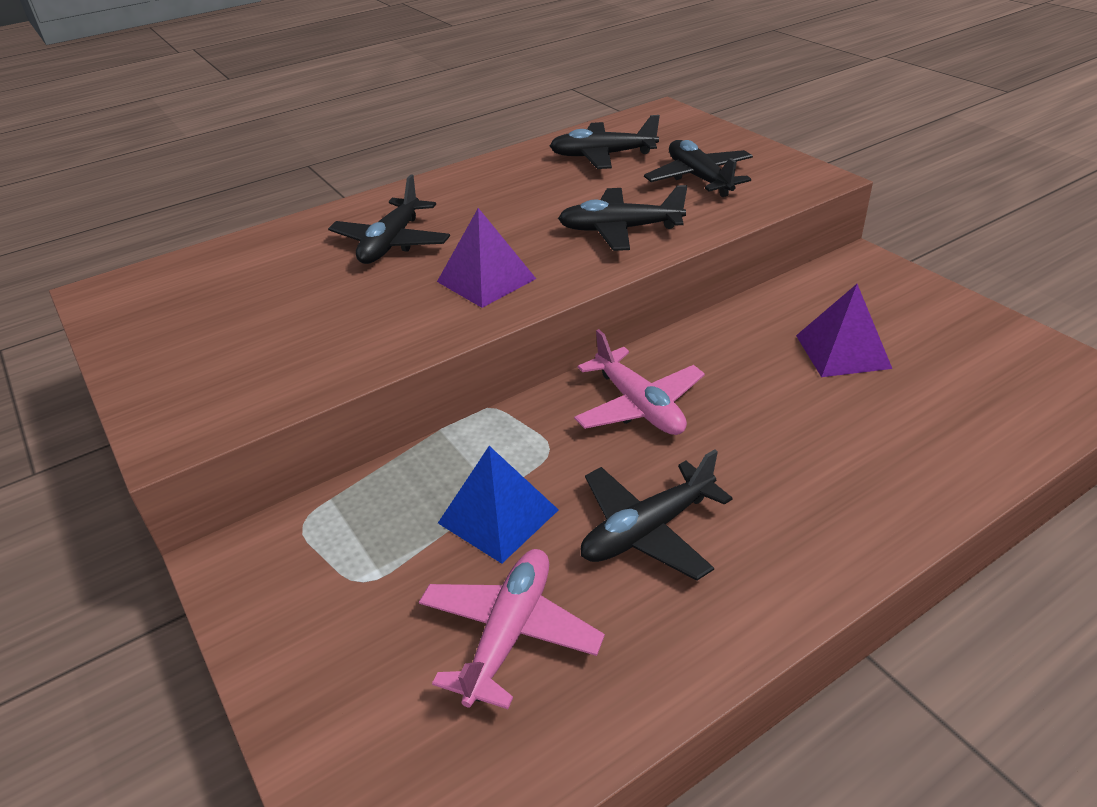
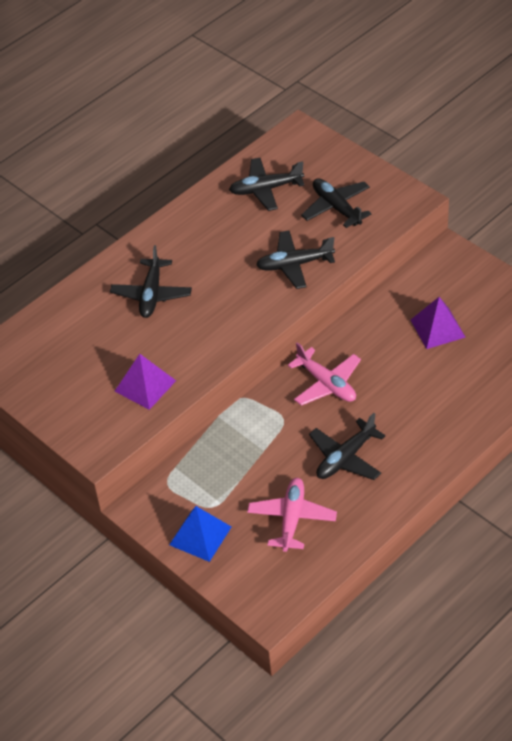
camera: 10 degrees left, 10 degrees up
purple pyramid [437,208,536,308] -> purple pyramid moved to [115,354,176,410]
blue pyramid [438,446,558,564] -> blue pyramid moved to [169,506,231,562]

